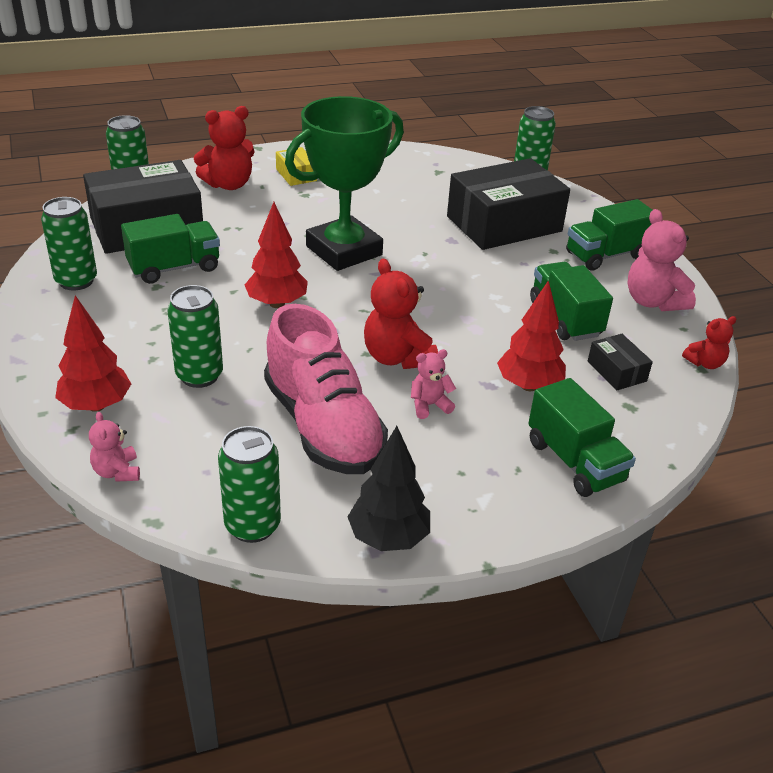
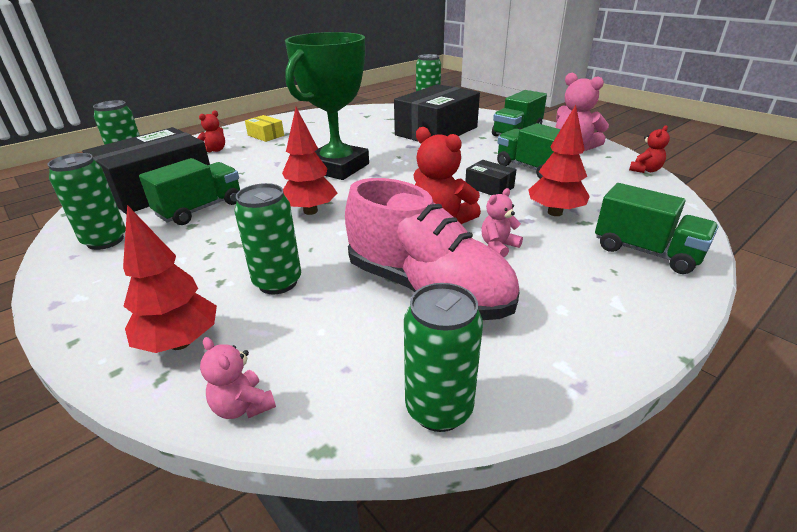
camera: 20 degrees left, 5 degrees down
red teddy bear [194,106,254,190] -> red teddy bear [197,110,225,152], size x0.56
black tree [347,426,430,551] -> none
black box [588,334,653,390] -> black box moved to [465,160,517,195]

